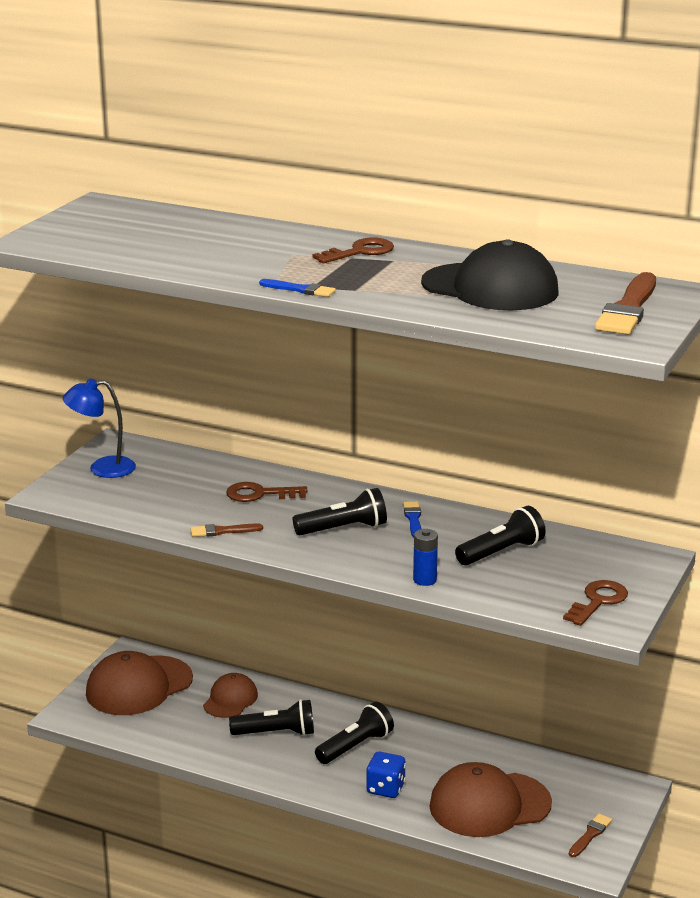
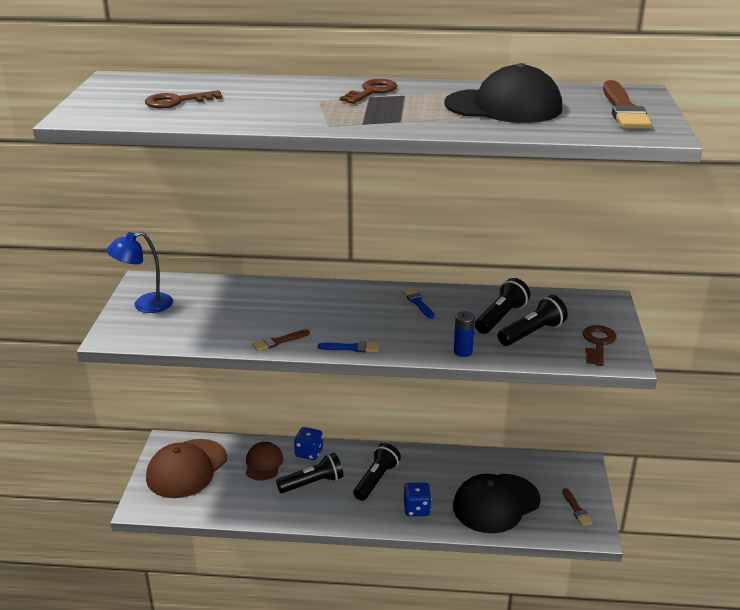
camera: 20 degrees left, 5 degrees up
brown key [226,482,307,502] -> brown key moved to [145,90,222,108]
blue brush [259,279,336,297] -> blue brush moved to [318,341,379,352]
black flashlight [293,488,387,535] -> black flashlight moved to [498,295,568,346]
brown cap [429,762,552,837] -> black cap [453,474,541,533]
brown brush [569,814,612,857] -> brown brush turned 150 degrees clockwise [562,488,593,526]
none -> blue dice [294,427,323,460]

